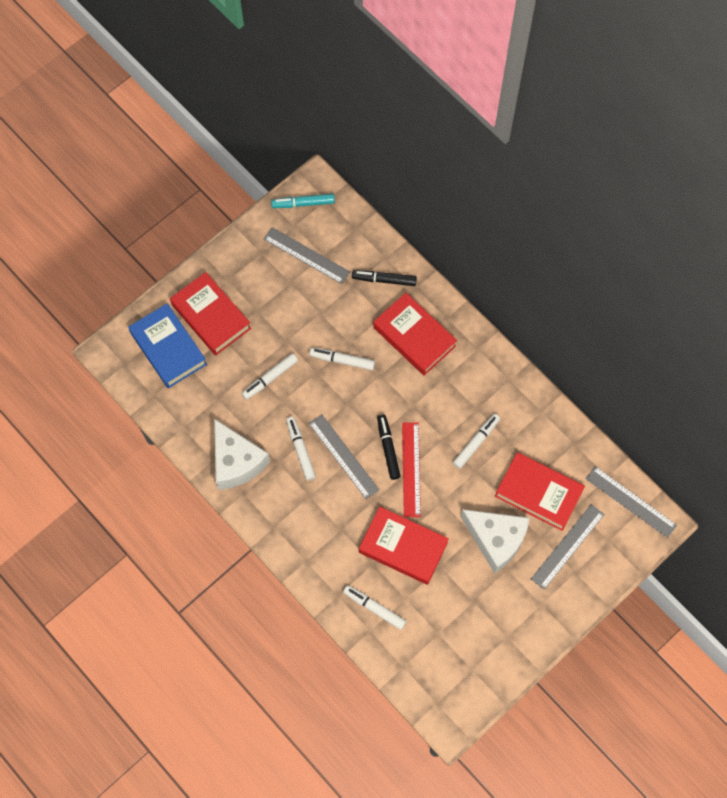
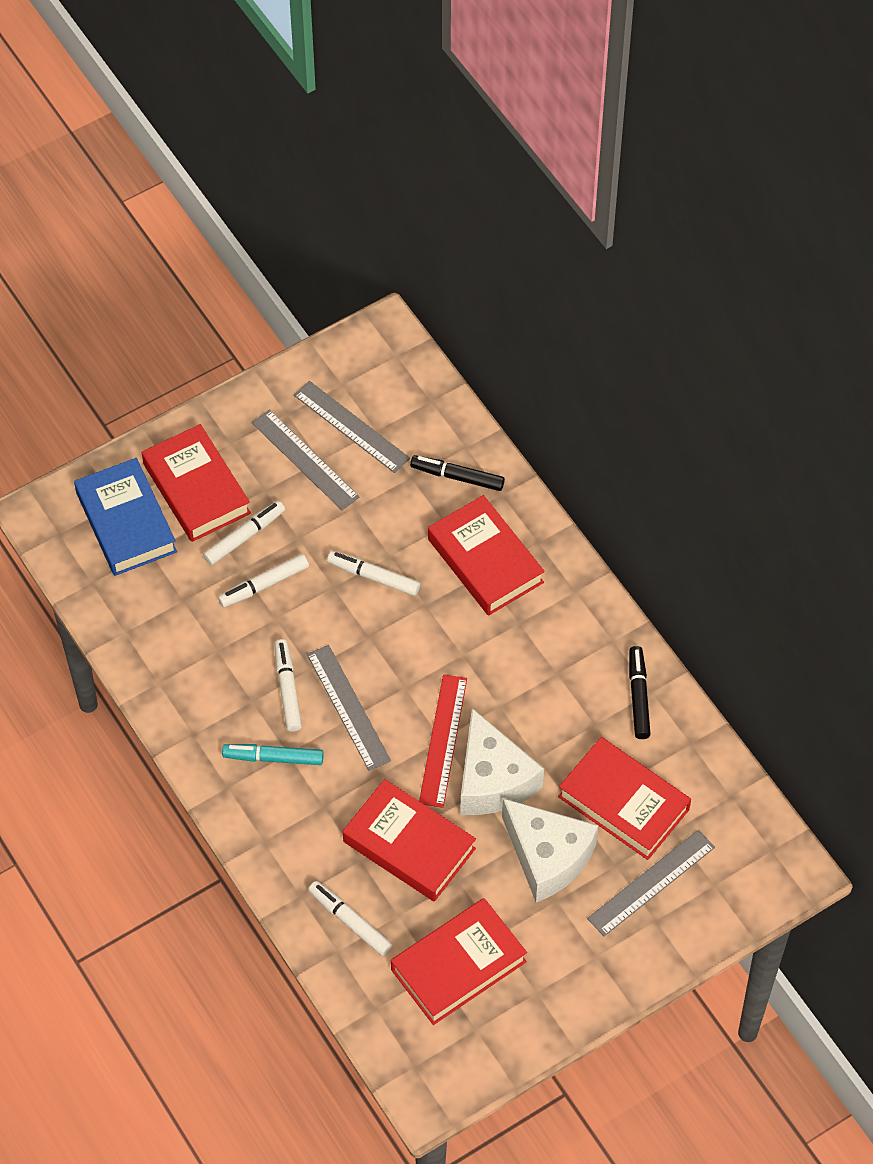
camera: 10 degrees right, 10 degrees down
white cheese [214,419,270,490] -> white cheese moved to [460,708,544,815]
turquoise marker [271,194,335,208] -> turquoise marker moved to [222,744,324,765]
black marker [377,414,401,480] -> black marker moved to [629,646,651,739]
white marker [453,414,500,469] -> white marker moved to [203,501,285,565]
grey ruler [586,466,677,538] -> grey ruler moved to [252,410,359,510]
none -> red book [391,898,527,1025]

